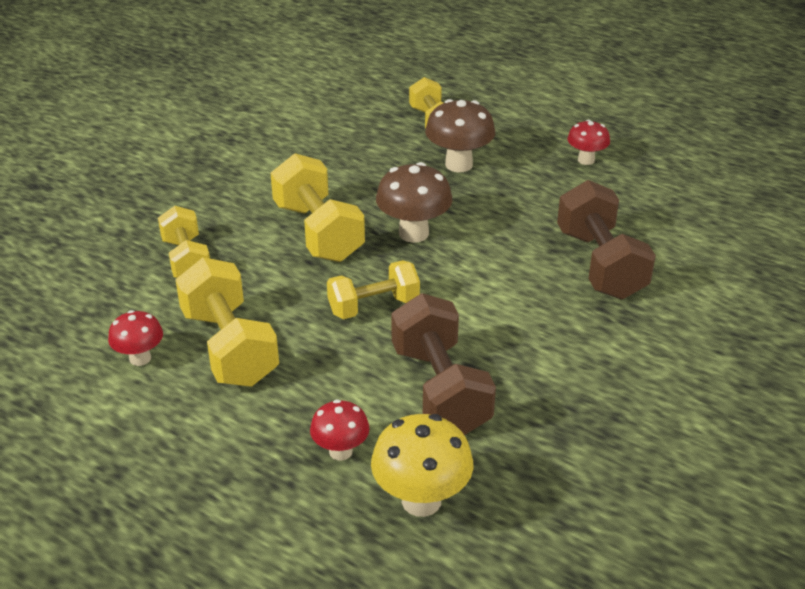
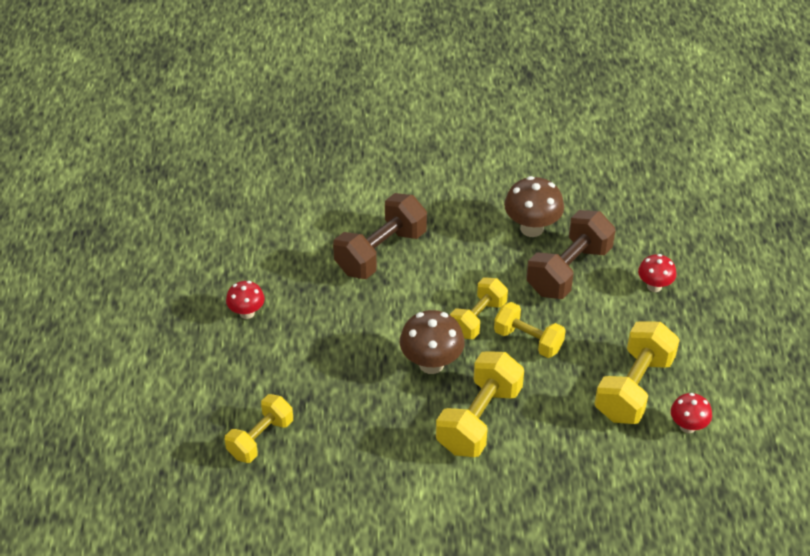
camera: 125 degrees left, 10 degrees up
yellow dumbbell [158,206,210,278] -> yellow dumbbell moved to [450,278,508,339]
yellow mushroom [371,414,473,517] -> none
brown mushroom [425,99,495,172] -> brown mushroom moved to [504,176,564,237]

